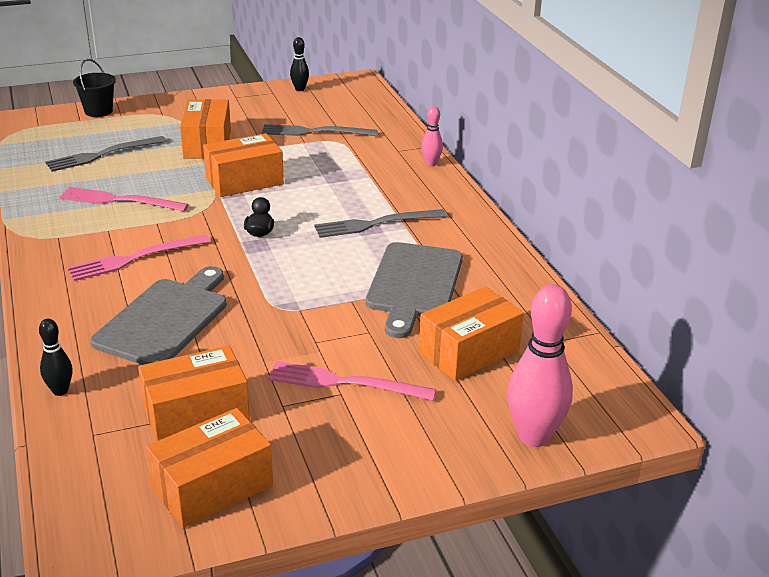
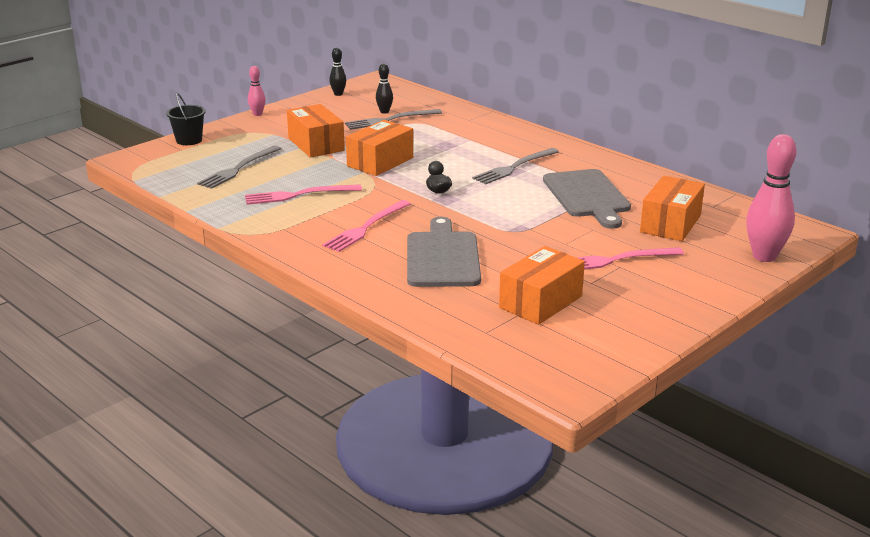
camera: 25 degrees left, 5 degrees down
black bowling pin [39,319,73,396] -> black bowling pin moved to [376,64,393,114]
orange box [146,408,273,528] -> none
pink bowling pin [421,106,443,166] -> pink bowling pin moved to [248,66,266,116]

